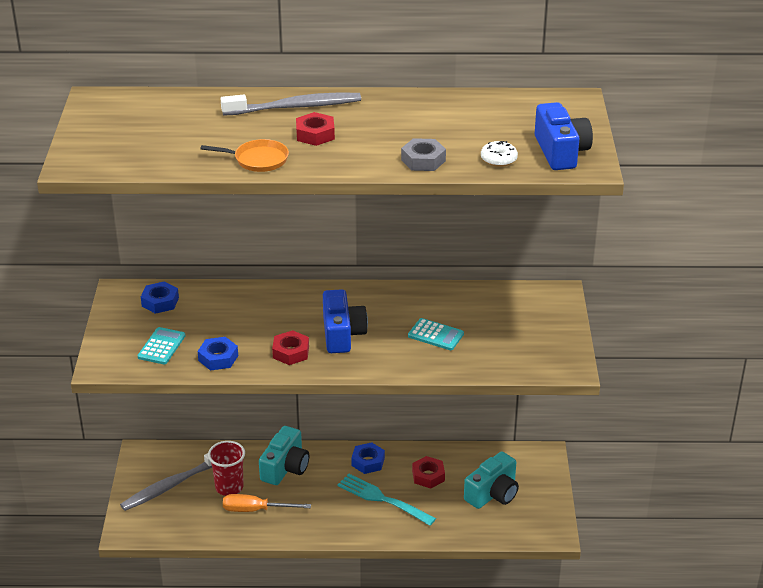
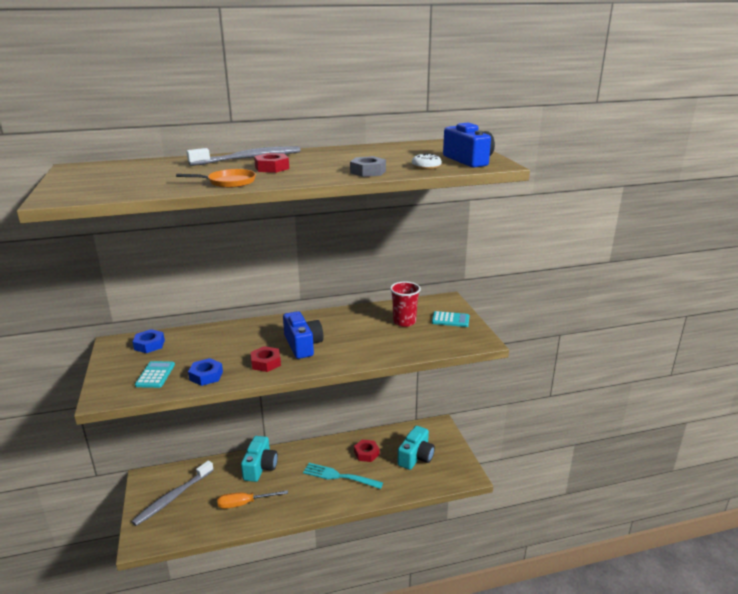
camera: 15 degrees left, 10 degrees down
red cup [208,441,245,496] -> red cup moved to [390,281,421,327]
blue nut [351,442,385,474] -> none
turquoise calculator [408,318,464,350] -> turquoise calculator moved to [432,311,469,327]

